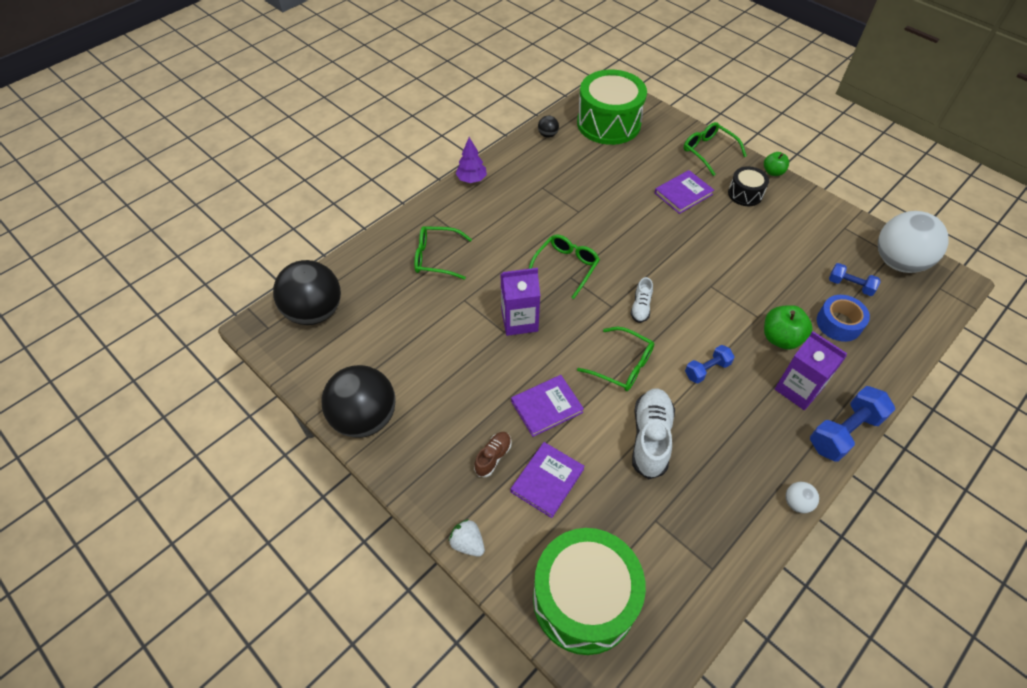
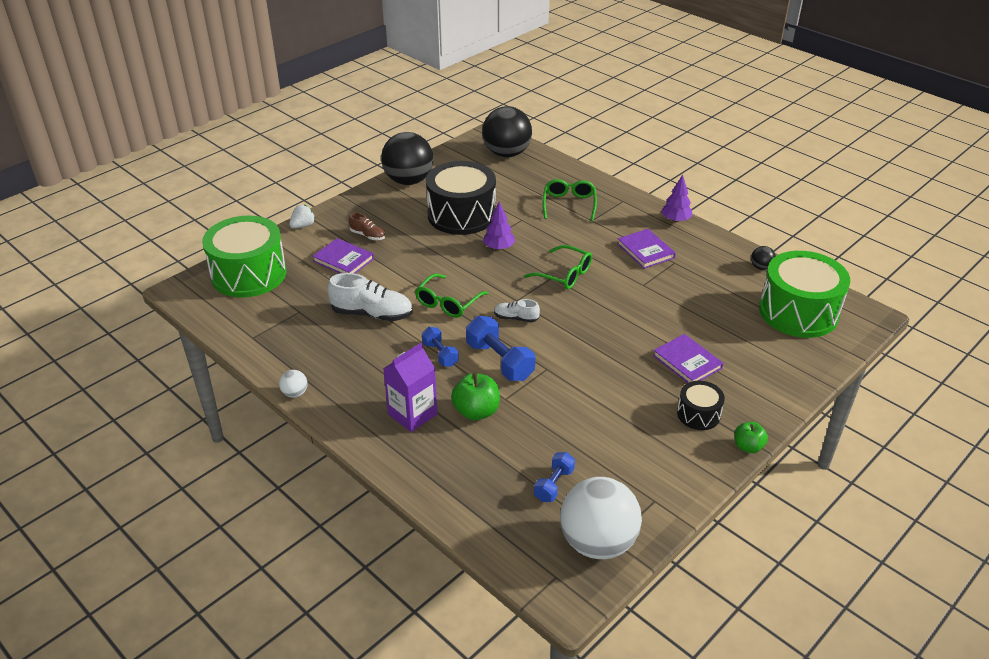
camera: 90 degrees right, 15 degrees down
purple carton [501,268,540,336] -> purple tree [483,202,515,250]
purple book [511,375,584,437] -> purple book moved to [617,229,676,269]
green glasses [684,122,747,176] -> none
blue dumbbell [810,386,895,462] -> blue dumbbell moved to [466,316,535,381]
blue tape [817,295,870,342] -> none
none -> black drum [426,161,496,235]

